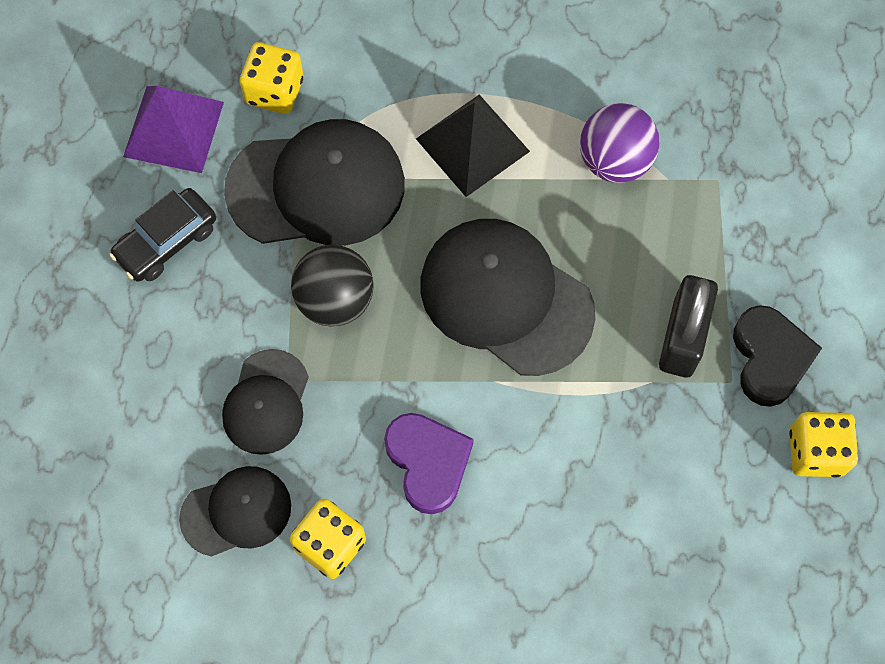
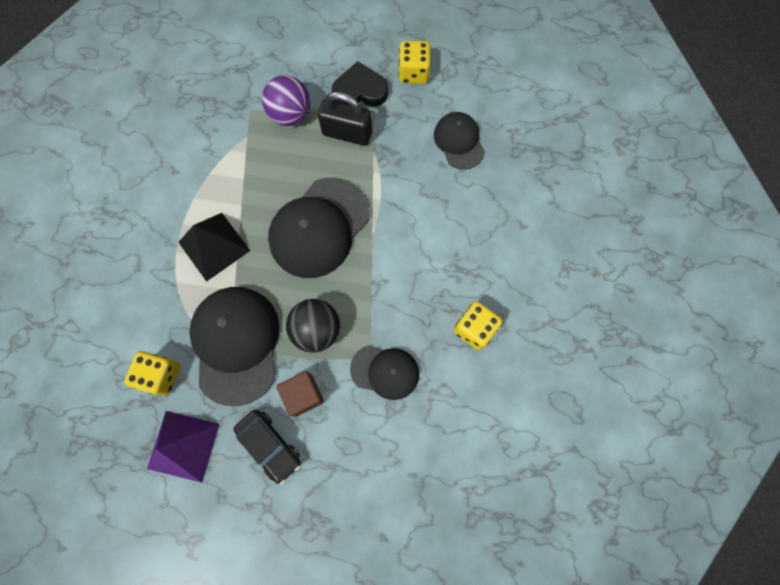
camera: 90 degrees left, 5 degrees up
black cap [179,466,291,557] -> black cap moved to [434,112,485,170]
purple heart [384,413,474,514] -> none
purple ball [580,103,659,183] -> purple ball moved to [262,75,311,126]
none -> brown cube [276,371,324,417]

